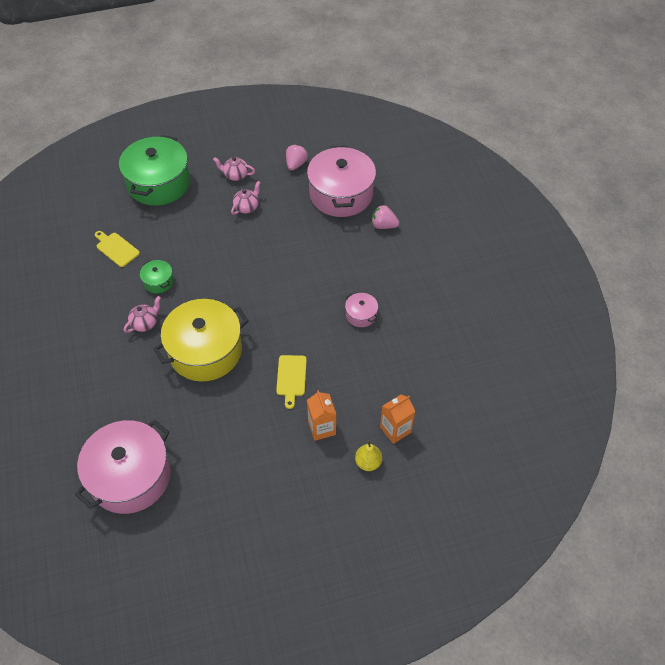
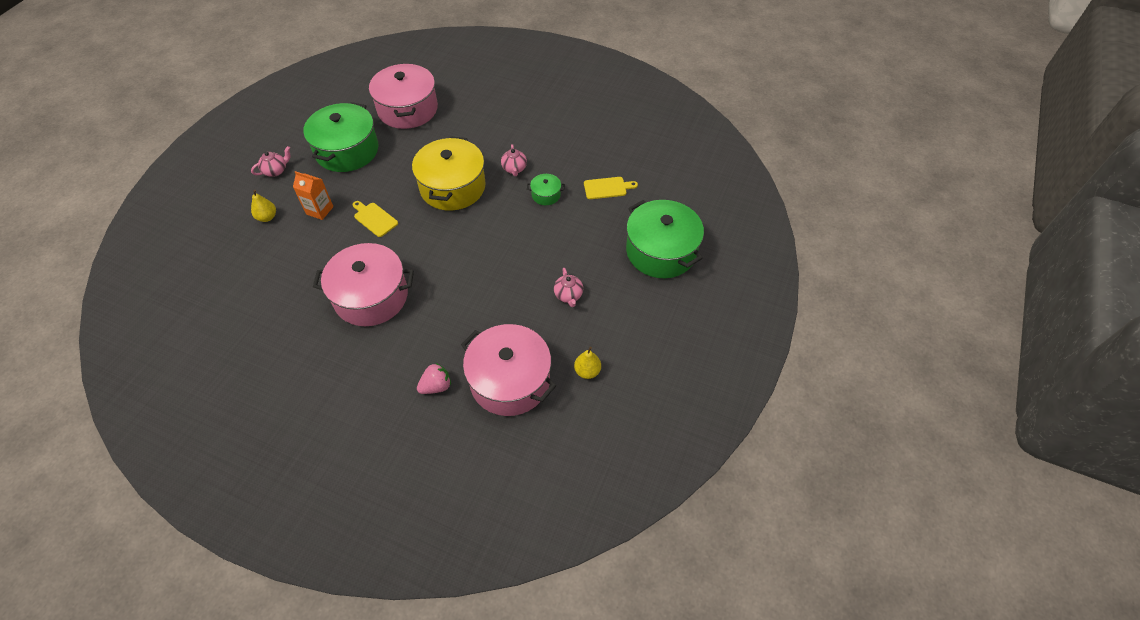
camera: 130 degrees right, 0 degrees up
pink teapot [213,157,255,181] -> pink teapot moved to [251,146,291,177]
pink strawberry [286,144,308,171] -> yellow pear [574,346,601,379]
pink pot [345,293,378,327] -> pink pot [313,243,414,326], size x2.28
orange carton [380,394,415,444] -> none
none -> green pot [303,102,378,172]

